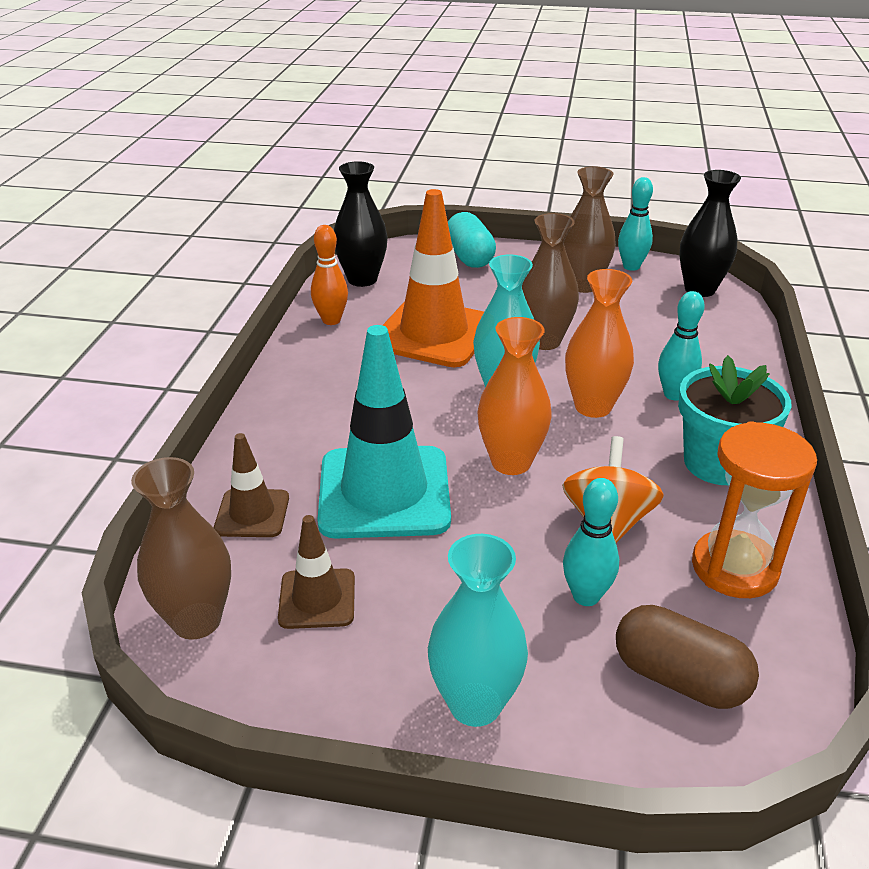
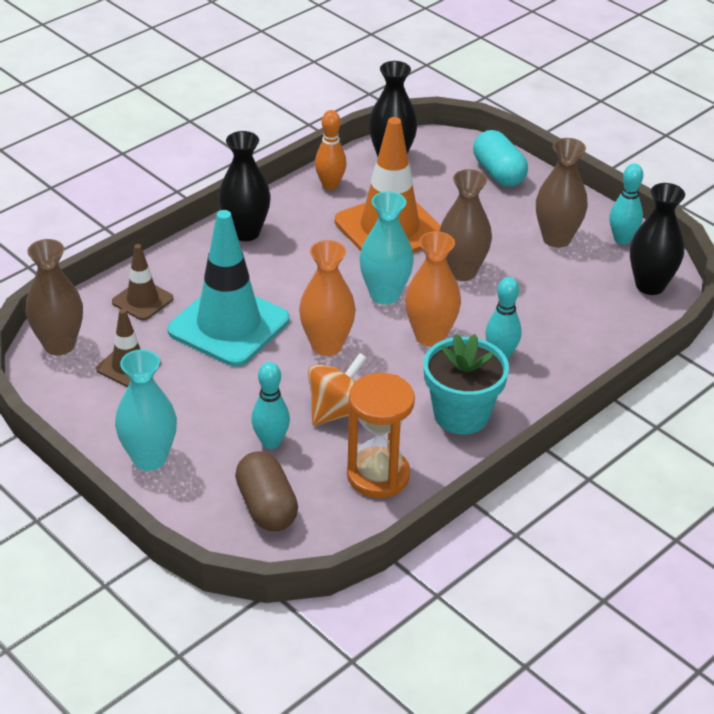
camera: 35 degrees right, 5 degrees up
turquoise capsule [448,212,496,268] -> turquoise capsule turned 45 degrees counterclockwise [473,130,528,187]
none -> black vase [219,131,270,241]

